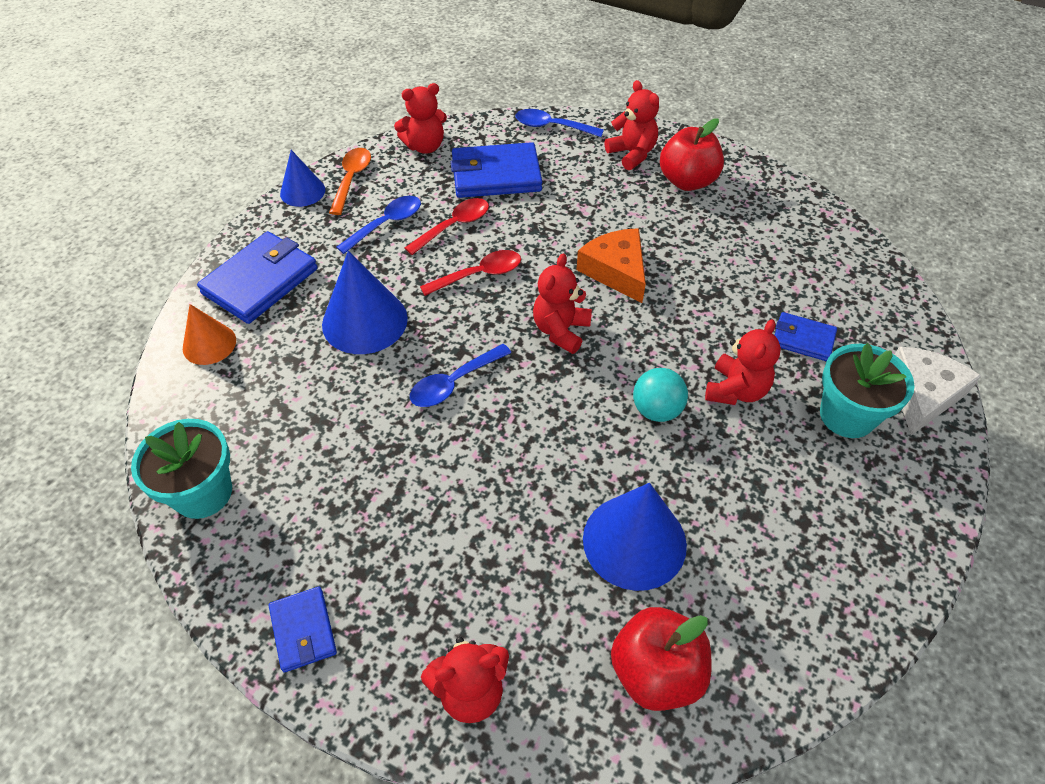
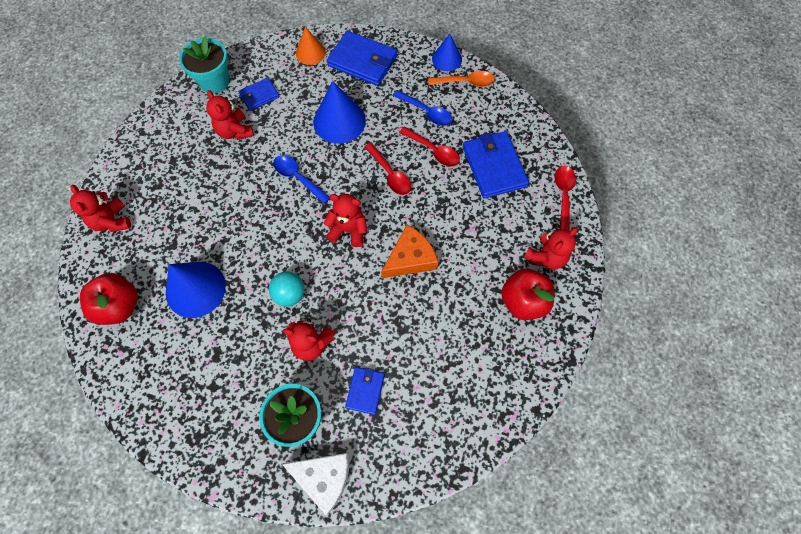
camera: 80 degrees right, 15 degrees up
blue wallet [269,587,337,673] -> blue wallet moved to [238,78,279,111]
red teddy bear [394,83,447,154] -> red teddy bear moved to [206,90,254,140]
blue spoon [515,109,604,137] -> red spoon [554,166,576,231]

